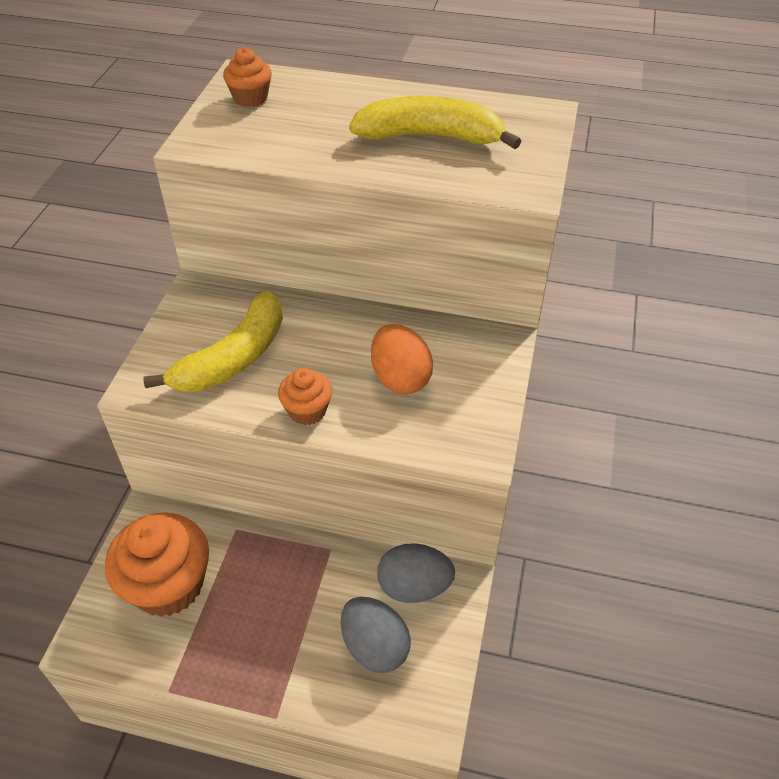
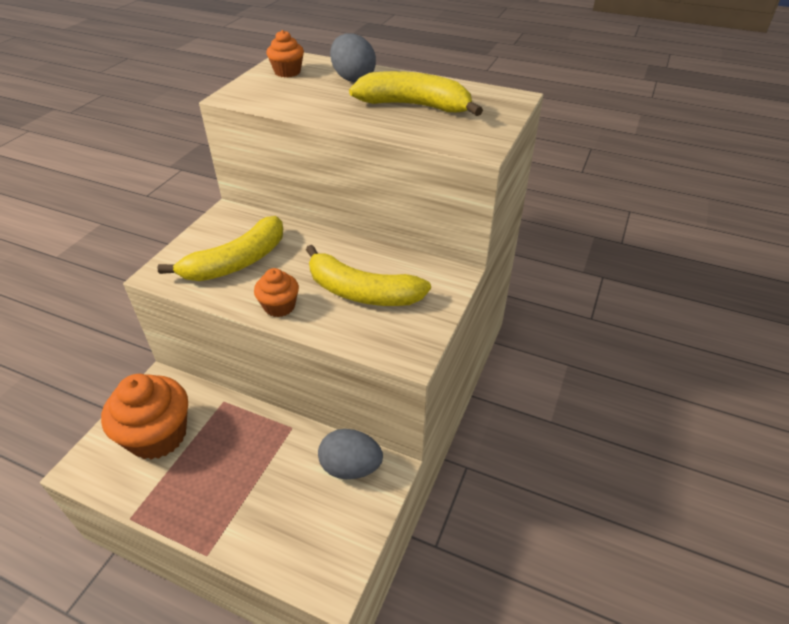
camera: 10 degrees right, 5 degrees down
grey egg [341,597,411,673] -> grey egg moved to [330,33,376,82]
orange egg [371,324,433,394] -> yellow banana [306,245,431,306]

